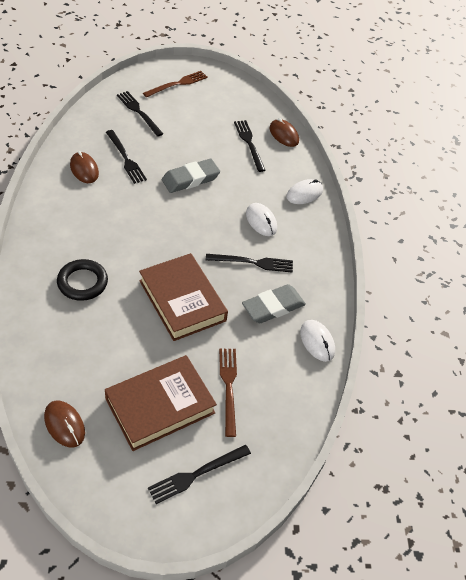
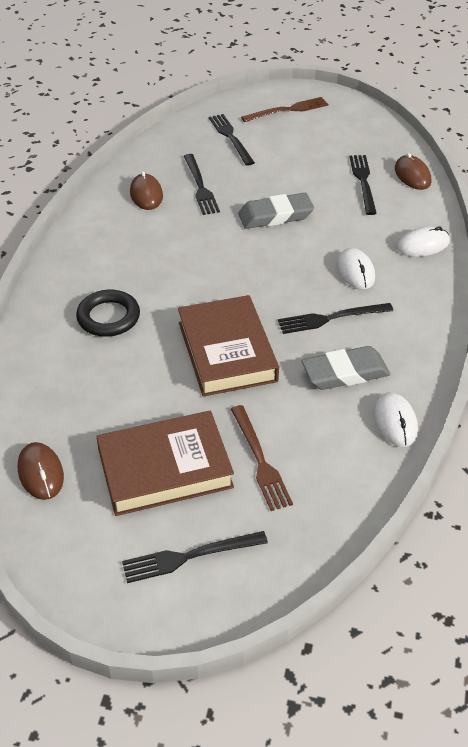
camera: 20 degrees right, 5 degrees down
black fork [206,254,293,273] -> black fork turned 150 degrees clockwise [278,303,393,334]
brown fork [219,349,237,437] -> brown fork turned 150 degrees clockwise [231,405,293,511]

